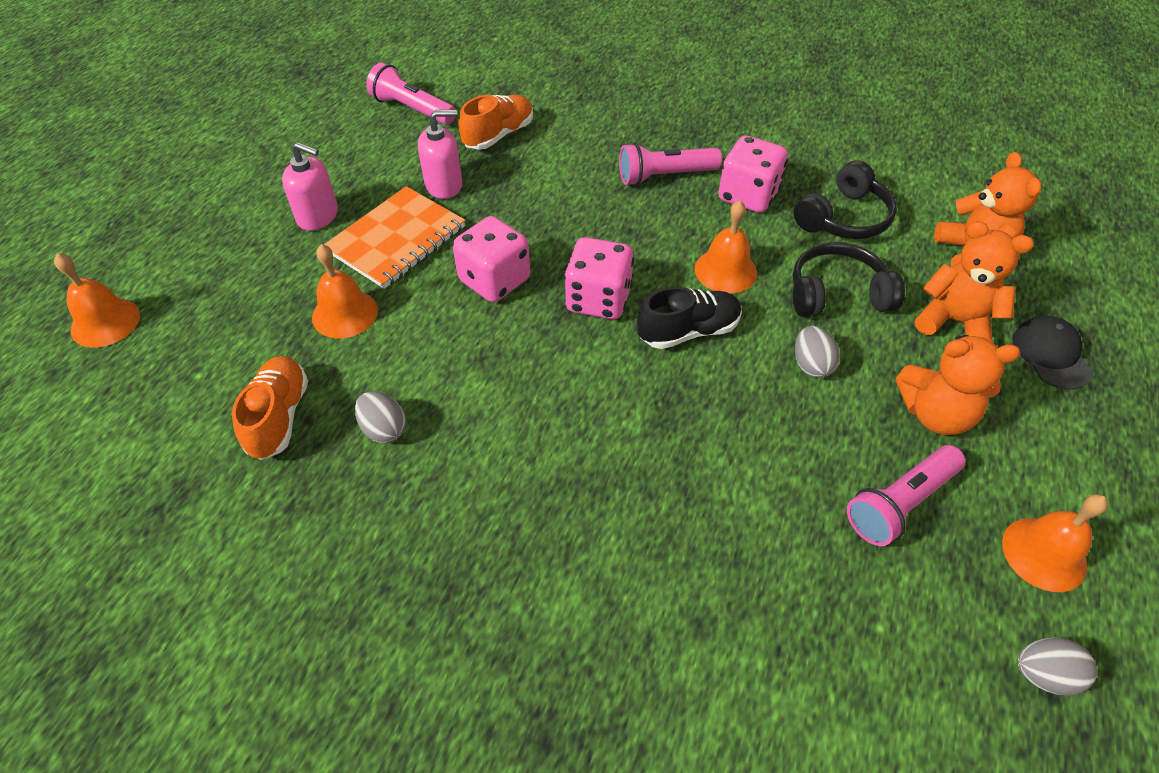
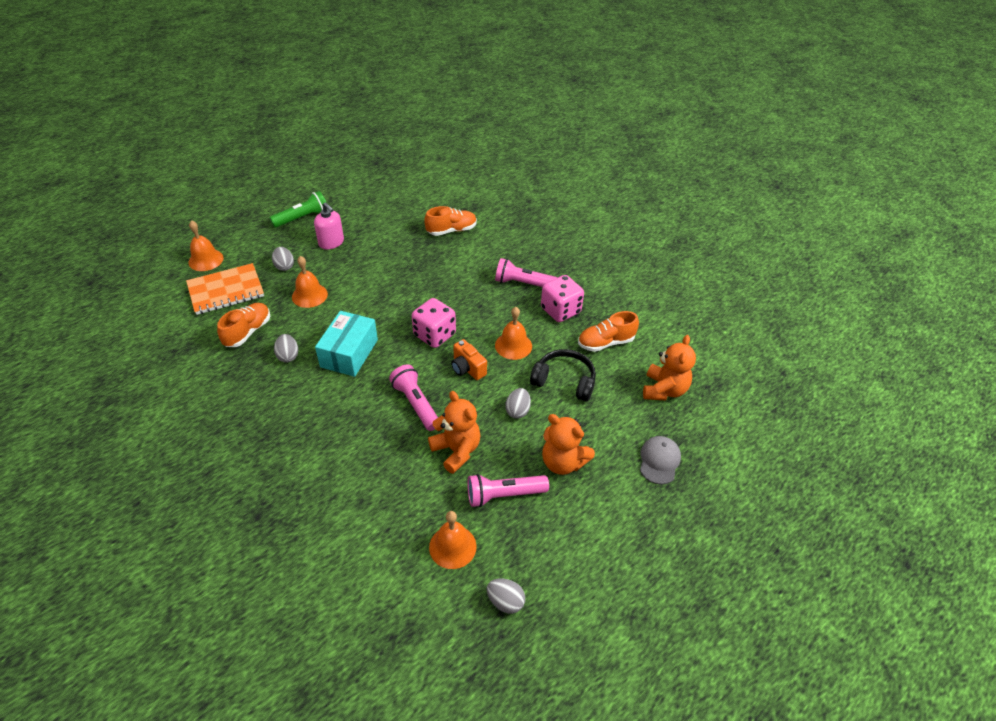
camera: 25 degrees right, 5 degrees down
orange notebook [324,186,465,289] -> orange notebook moved to [186,263,264,315]
pink flashlight [366,62,455,125] -> pink flashlight moved to [389,364,438,431]
pink soap dispenser [418,109,462,199] -> none
pink dice [453,216,530,302] -> none
black shoe [637,287,742,349] -> orange camera [451,339,487,380]
black headphones [793,160,897,239] -> orange shoe [578,311,639,352]
orange teddy bear [915,221,1034,342] -> orange teddy bear moved to [428,391,481,474]
orange bell [1002,494,1108,592] -> orange bell moved to [429,511,477,569]
black cap [1013,316,1093,390] -> grey cap [640,436,681,484]
none -> green flashlight [270,191,326,228]
none -> grey egg [272,247,294,271]
none -> turquoise box [315,311,378,377]

